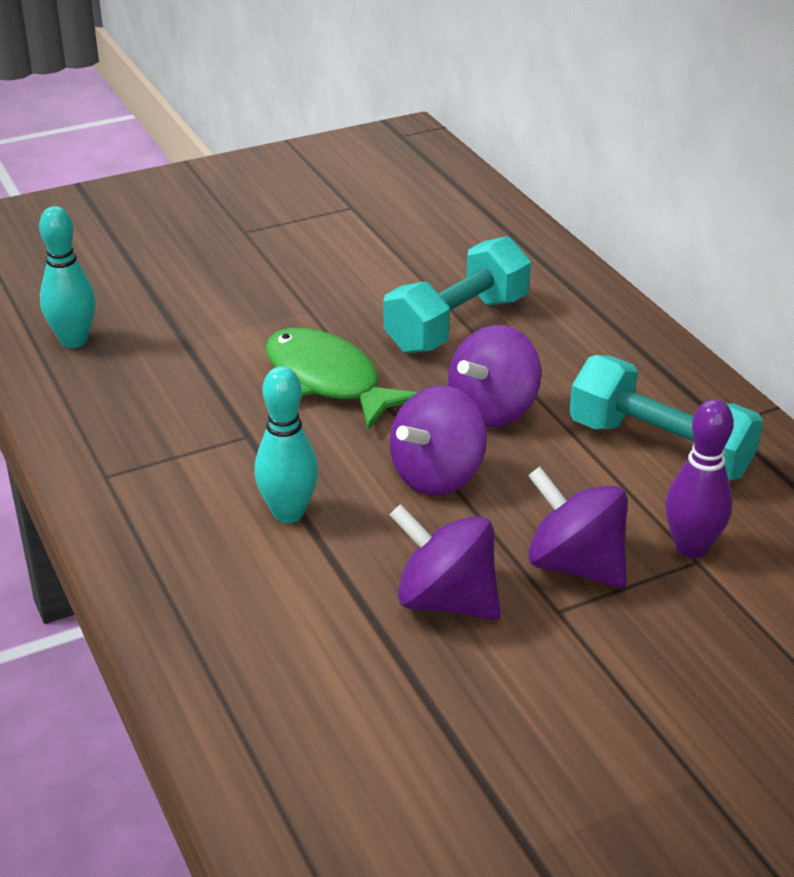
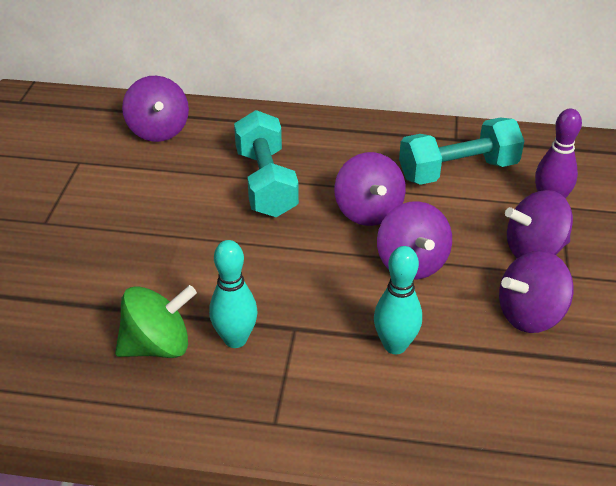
camera: 55 degrees left, 5 degrees up
turquoise bowling pin [39,206,96,348] -> turquoise bowling pin moved to [209,240,257,348]
green fish [265,328,418,430] -> none
none -> green spinning top [115,285,197,358]
none -> purple spinning top [122,76,189,142]

